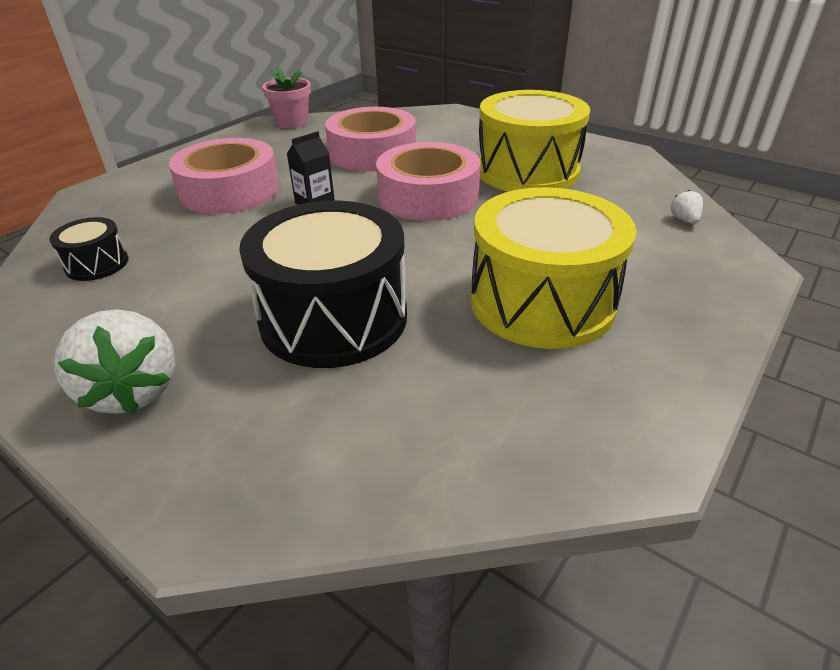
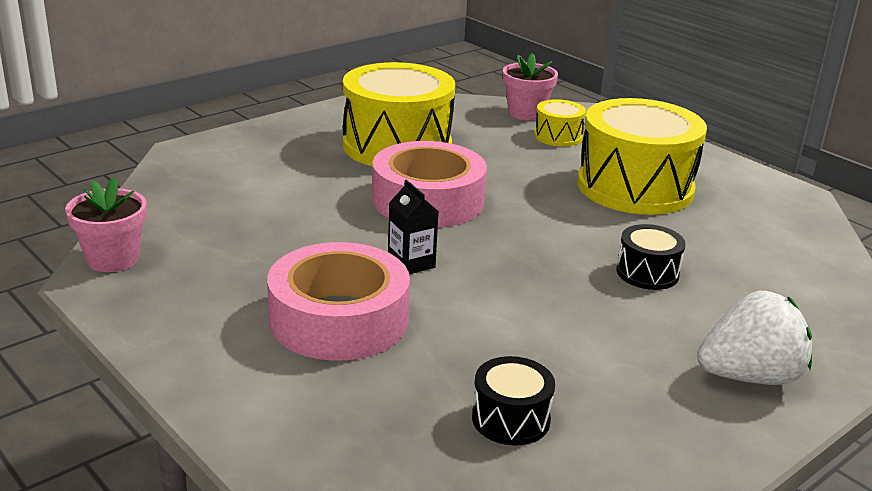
camera: 80 degrees left, 10 degrees down
black drum [239,201,407,368] -> black drum [616,224,686,290], size x0.46
pink tape [325,107,416,172] -> none
white strawberry [670,190,703,224] -> pink flower pot [503,53,558,120]
none -> yellow drum [534,99,586,147]

